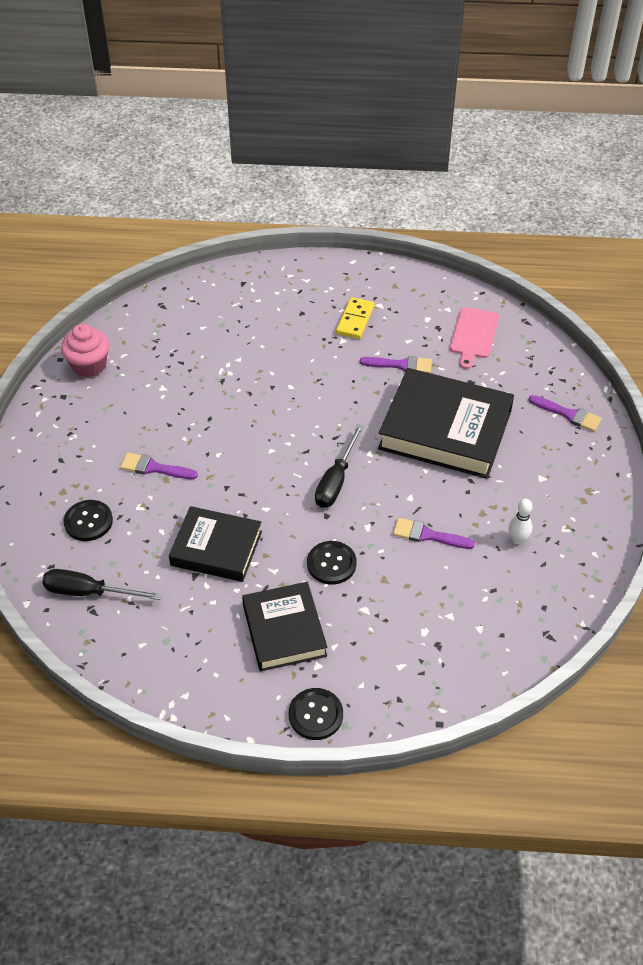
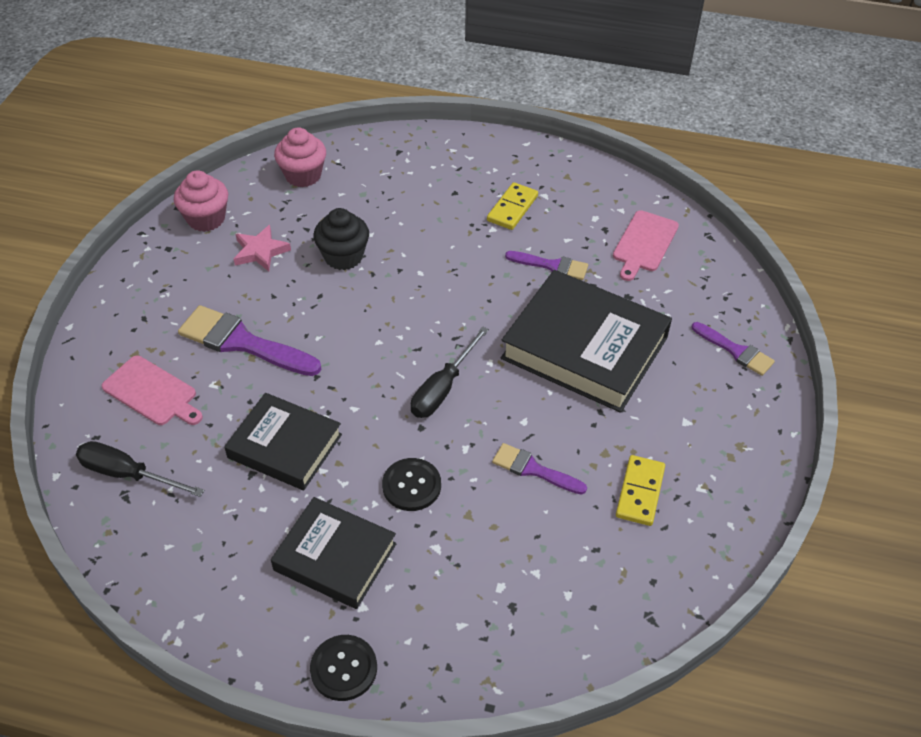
camera: 10 degrees right, 0 degrees up
black button [63,500,113,541] -> pink cutting board [101,356,203,425]
purple brush [120,453,198,479] -> purple brush [178,305,321,376], size x1.71
black book [242,582,327,671] -> black book turned 60 degrees counterclockwise [271,497,396,609]
white bowling pin [508,499,532,544] -> yellow domino [616,455,665,526]
none -> pink star [234,225,291,271]
none -> pink cupcake [274,127,326,187]
none -> black cupcake [314,208,369,270]

